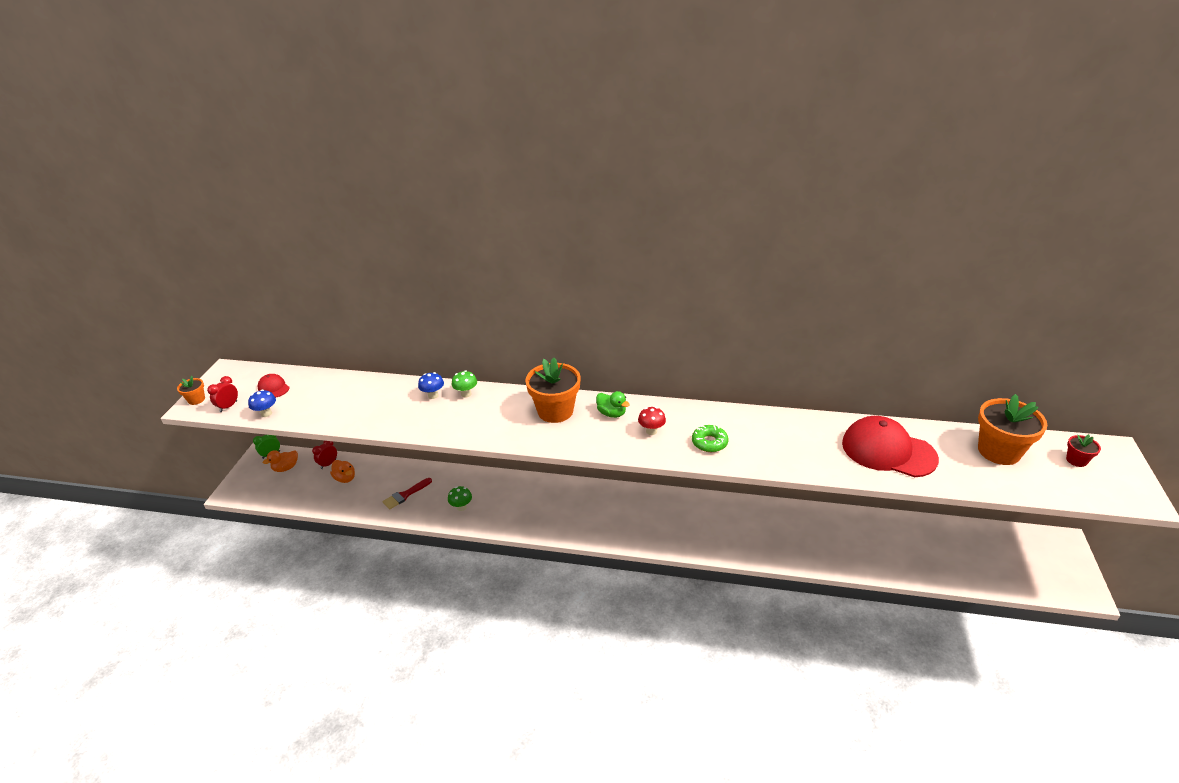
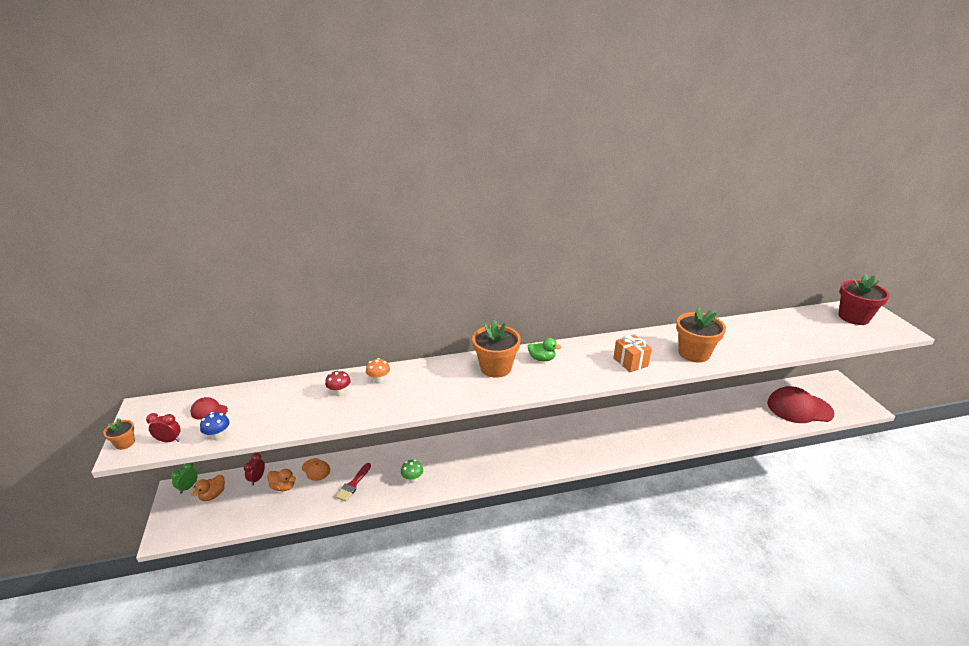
camera: 25 degrees left, 5 degrees down
red clock [207,376,238,412] -> red clock turned 90 degrees clockwise [146,413,181,442]
blue mushroom [418,372,444,399] -> orange mushroom [366,358,390,384]
green mushroom [452,370,477,398] -> none
red mushroom [638,407,666,435] -> red mushroom moved to [325,370,351,396]
green donut [692,425,728,452] -> orange gift [613,335,652,372]
red cap [842,416,939,477] -> red cap moved to [767,386,834,423]
orange flower pot [978,394,1047,465] -> orange flower pot moved to [676,307,726,363]
red flower pot [1066,434,1101,467] -> red flower pot [839,274,890,325], size x2.13
none -> orange cap [302,458,330,481]

